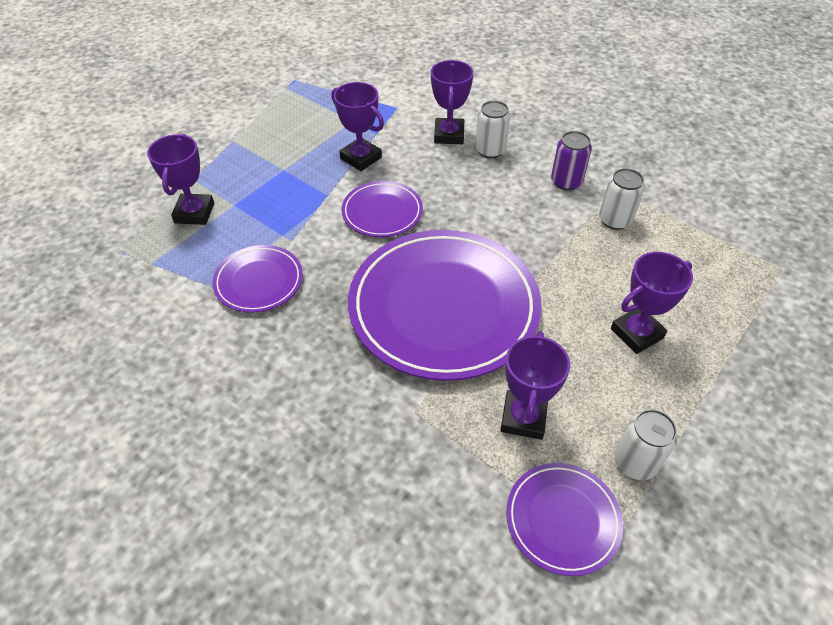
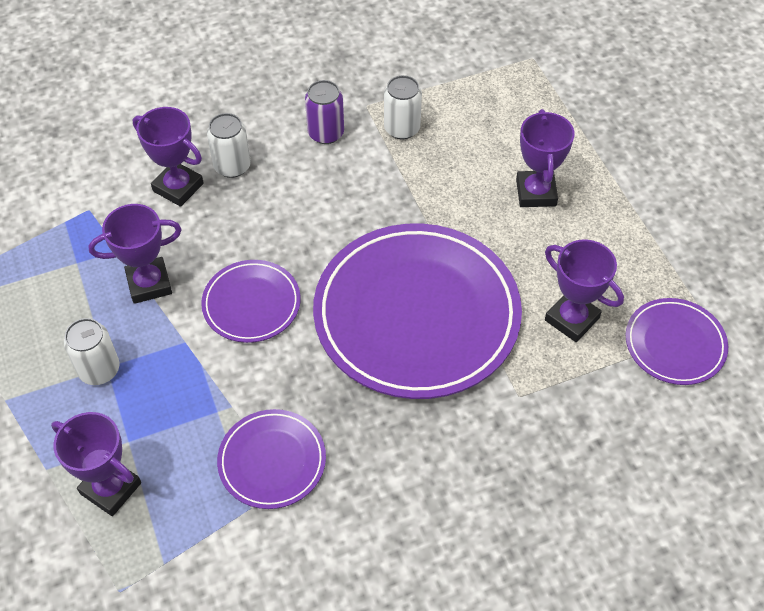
camera: 60 degrees left, 5 degrees up
white can [614,409,678,480] -> white can moved to [64,318,120,385]

